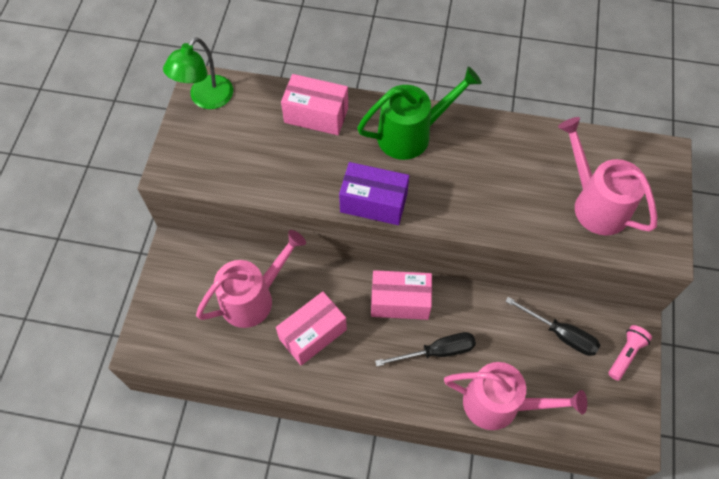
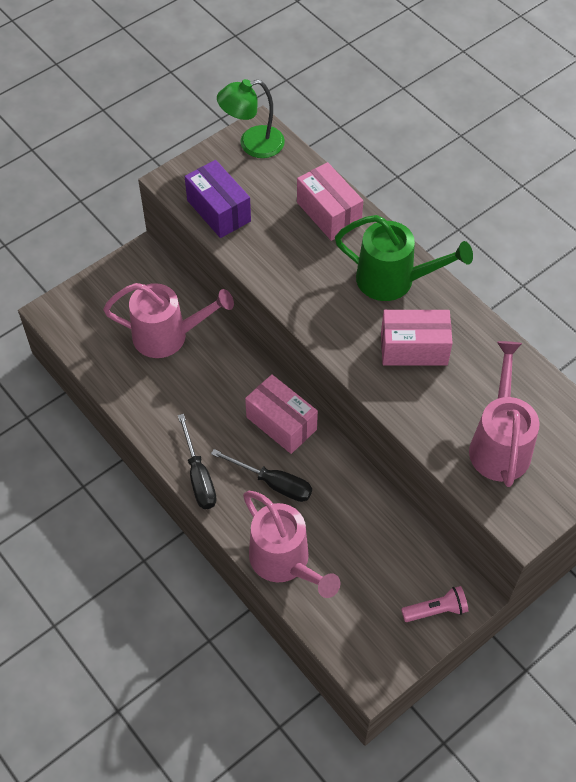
camera: 40 degrees right, 5 degrees down
pink box [276,291,347,366] -> pink box moved to [381,310,453,366]
purple box [339,162,409,225] -> purple box moved to [185,160,251,238]
black screwdriver [505,297,600,356] -> black screwdriver moved to [178,414,217,509]

